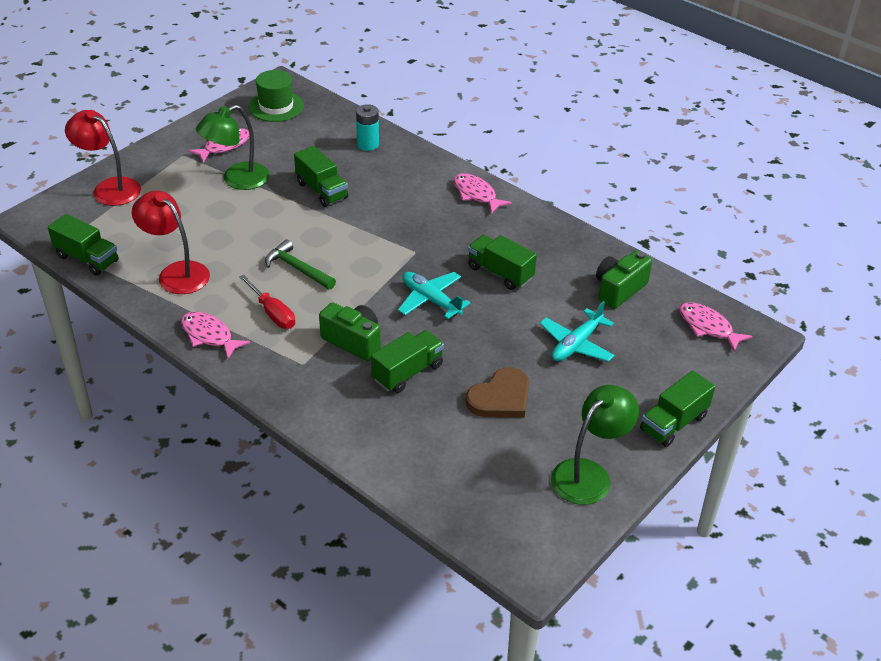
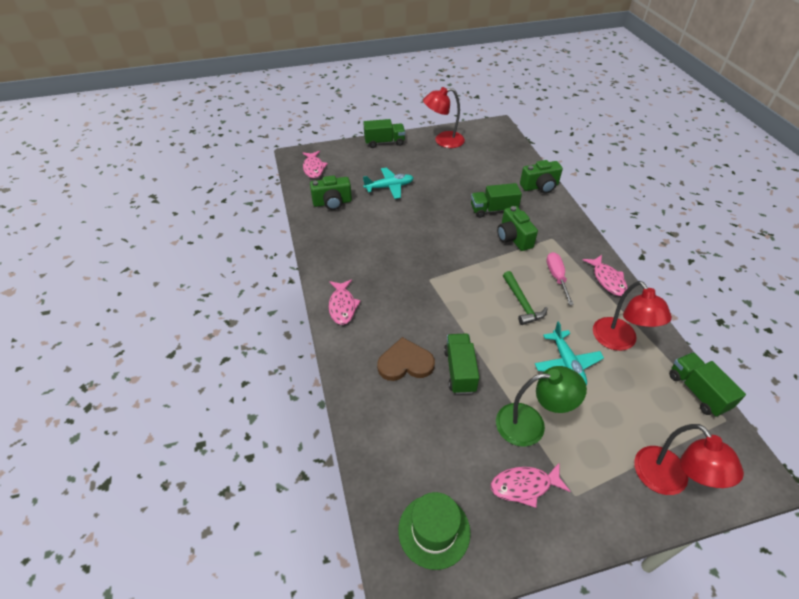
camera: 145 degrees left, 5 degrees up
red screwdriver [239,275,295,329] -> pink screwdriver [546,252,574,305]
turquoise battery [356,104,379,151] -> none
turquoise plane [398,272,471,319] -> turquoise plane moved to [535,321,604,386]
brown heart [466,367,529,418] -> brown heart moved to [377,337,435,381]
green truck [468,235,537,290] -> none
green lamp [551,385,639,505] -> red lamp [423,87,465,148]
none -> green camera [520,160,563,193]

